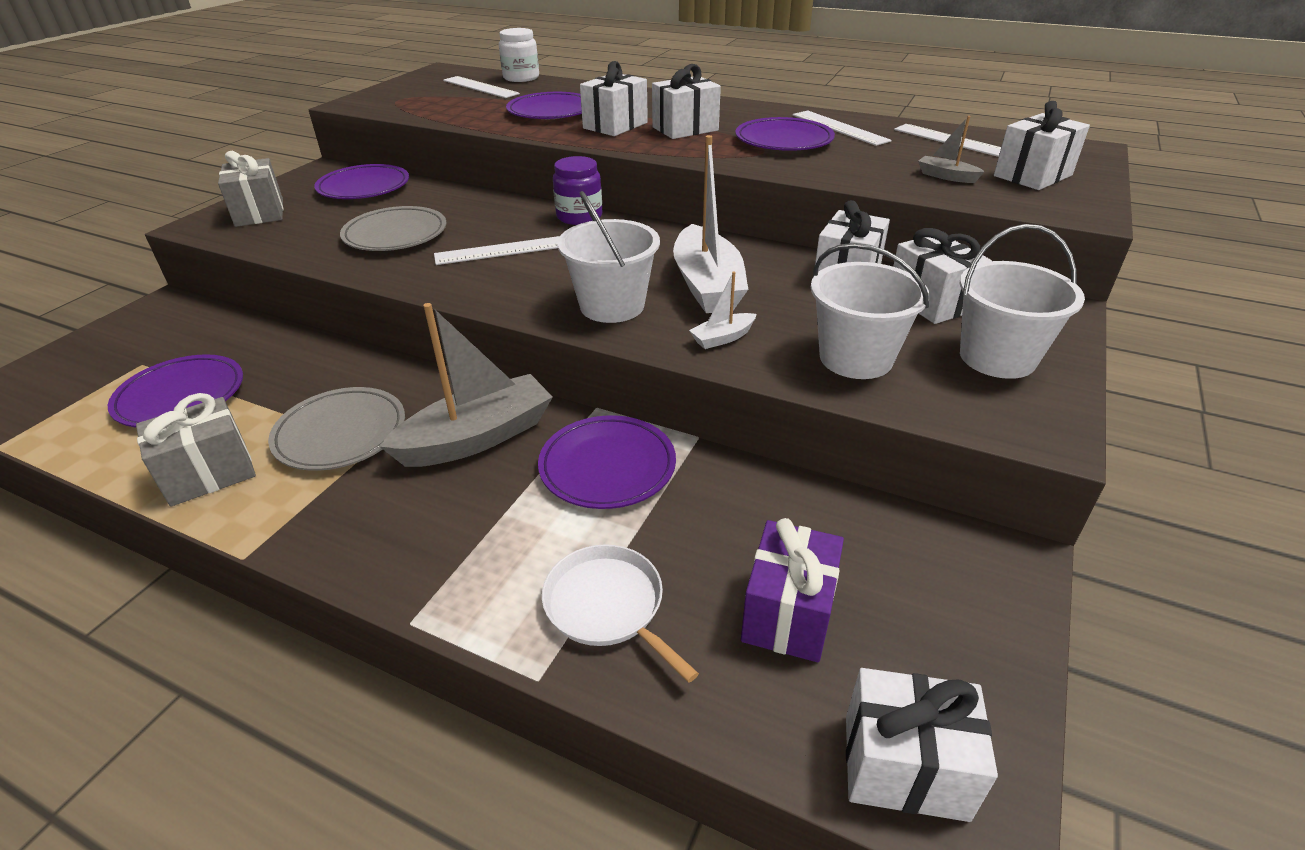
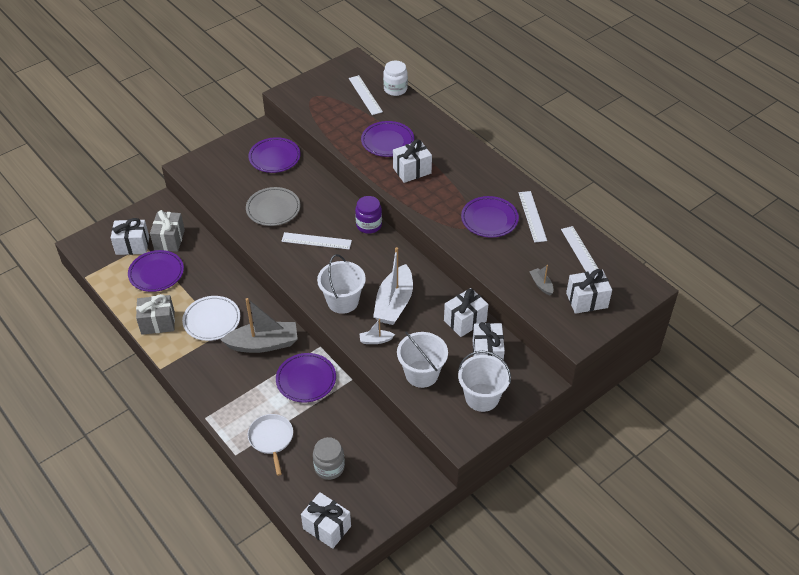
camera: 25 degrees right, 10 degrees up
grey gift [218,151,283,227] -> grey gift moved to [150,210,185,252]
grey plate [268,387,405,471] -> white plate [182,296,240,341]
white gift [652,64,721,139] -> white gift moved to [111,218,149,255]
purple gift [741,518,844,662] -> grey jar [313,437,345,480]

